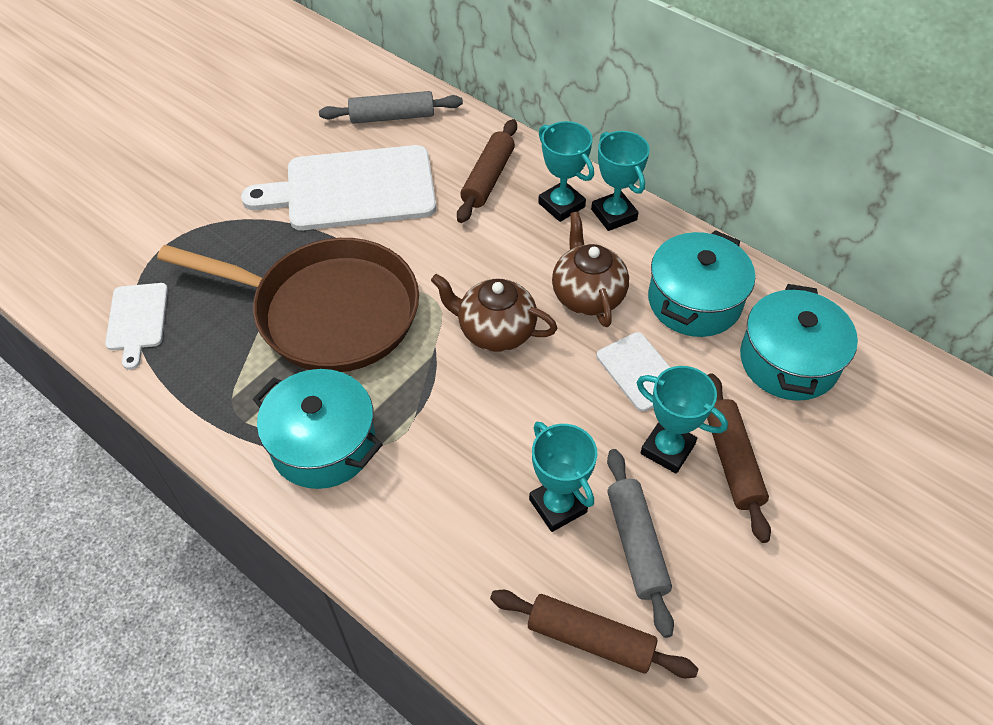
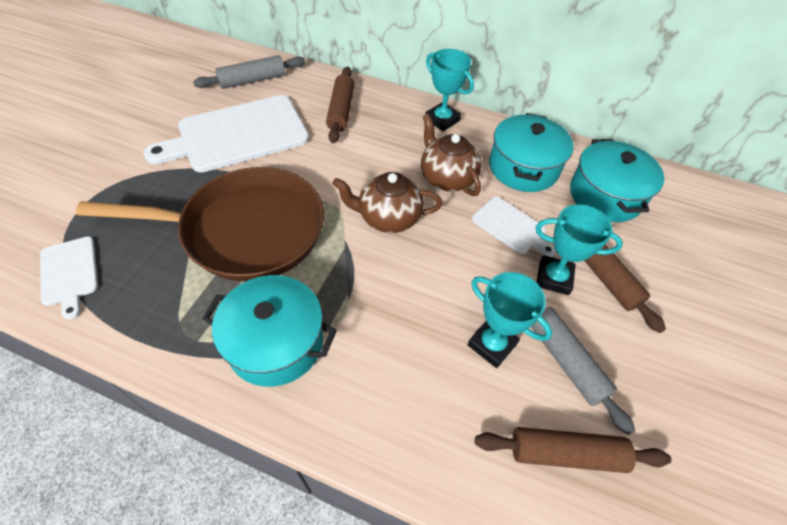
camera: 20 degrees left, 0 degrees up
turquoise trophy [538,121,594,222] -> none

